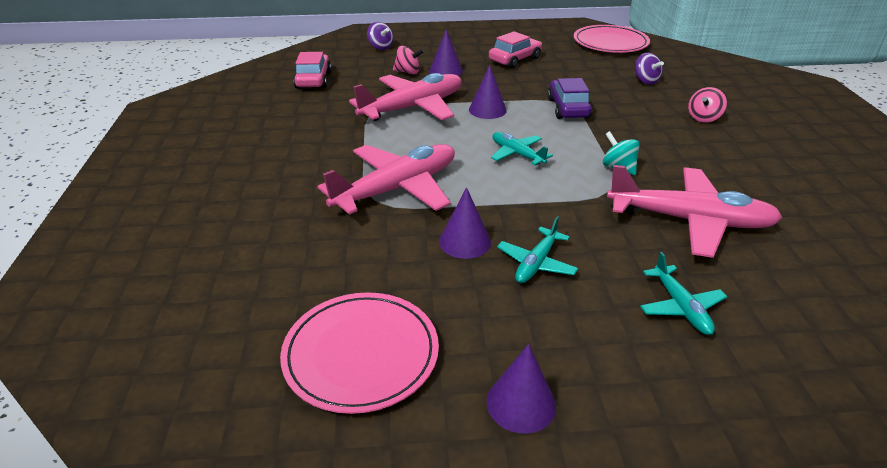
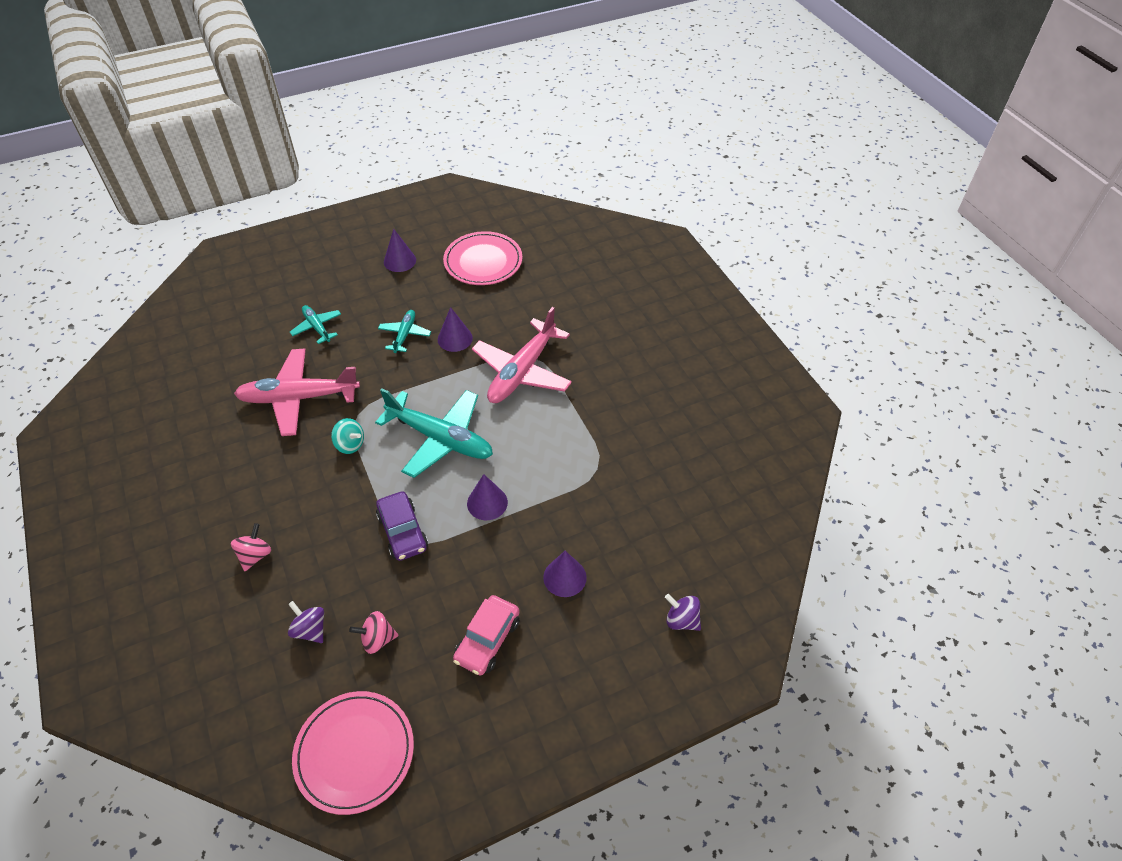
camera: 160 degrees right, 15 degrees up
pink car [293,52,331,89] -> none
pink plane [349,73,462,121] -> none
pink spinning top [393,46,424,74] -> pink spinning top moved to [349,611,398,654]
turquoise plane [491,132,553,165] -> turquoise plane [375,388,493,478], size x1.96

